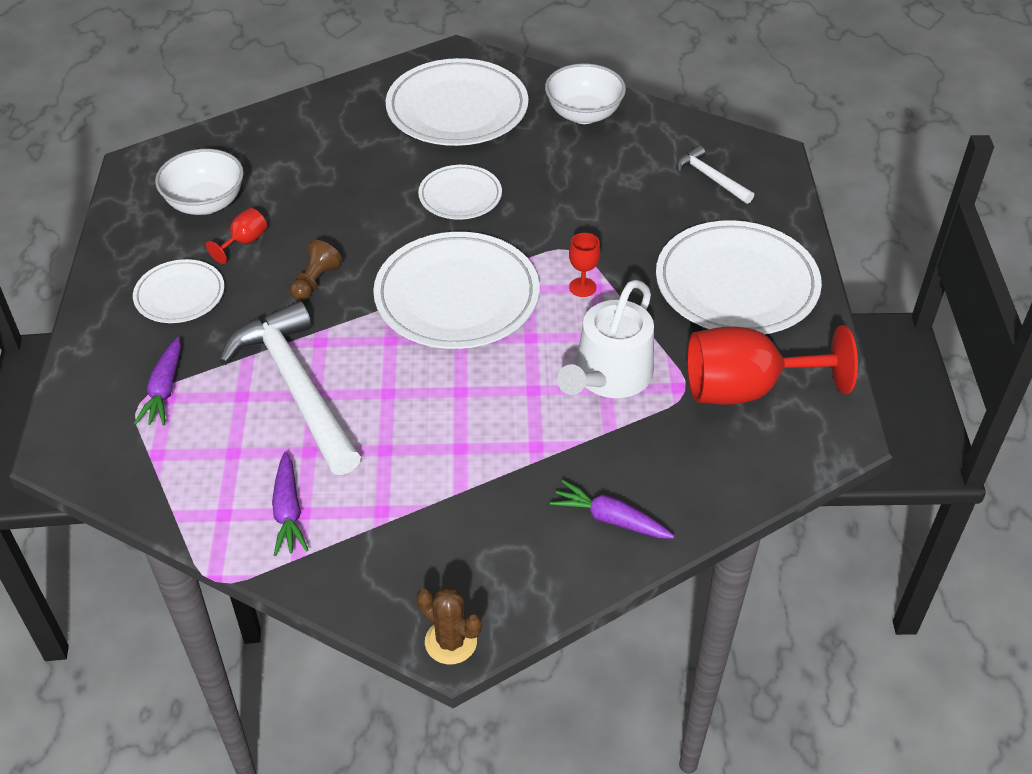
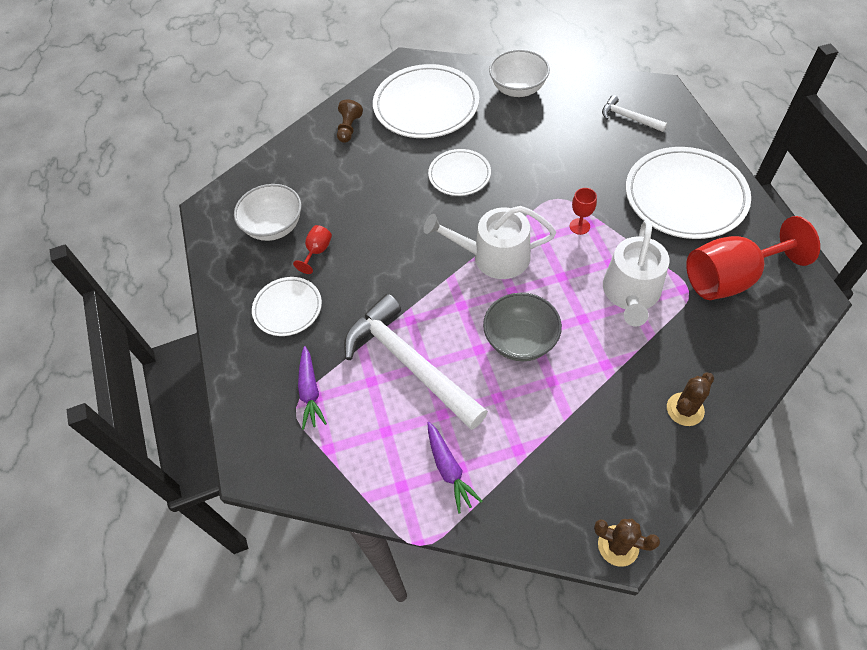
camera: 10 degrees left, 10 degrees up
brown pawn [290,240,342,301] -> brown pawn moved to [337,99,363,143]
white plate [373,232,539,349] -> white watering can [424,206,556,279]
purple carrot [550,480,674,538] -> brown cactus [667,373,714,426]
none -> grey bowl [483,293,562,361]

